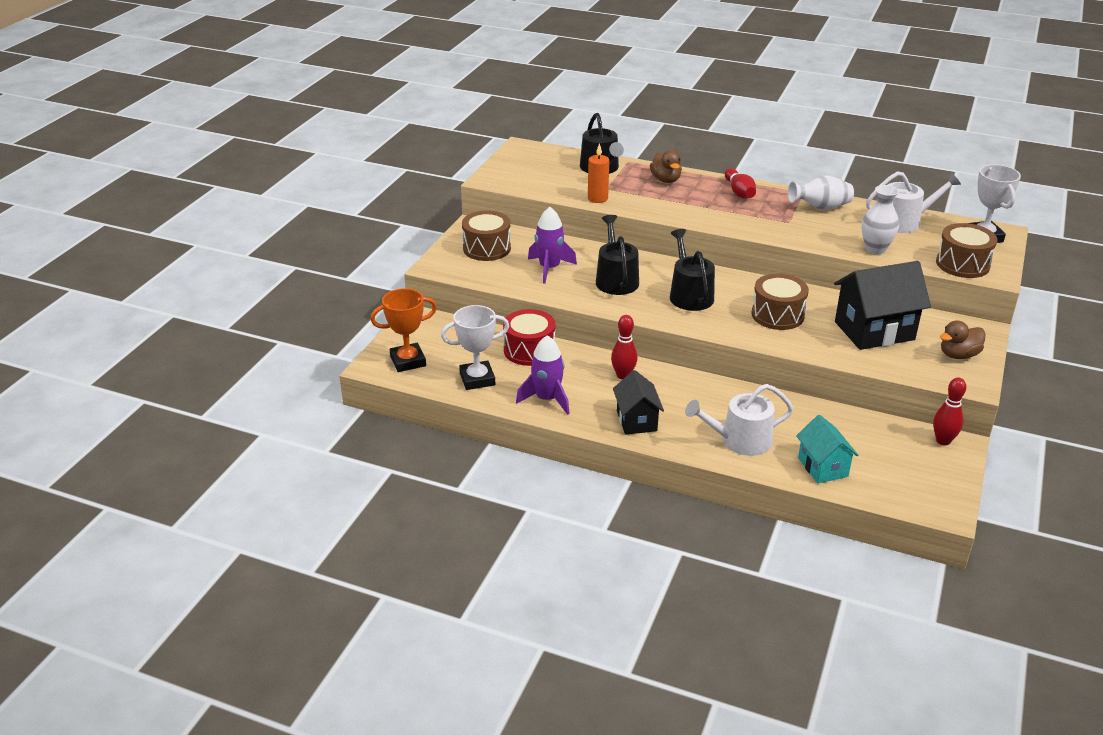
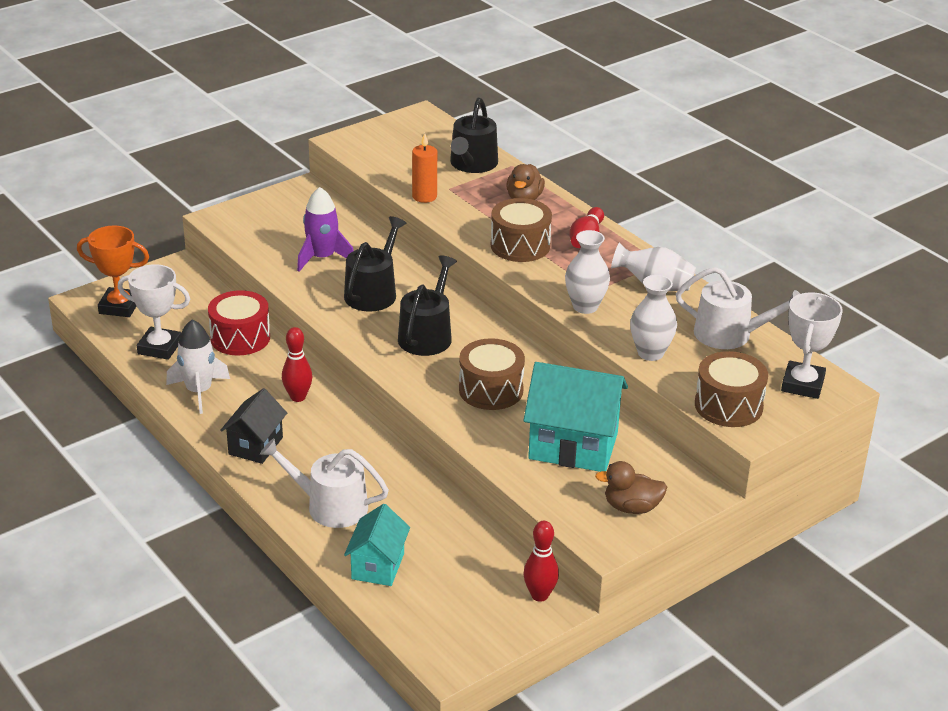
camera: 30 degrees right, 0 degrees up
brown drum [462,211,511,261] -> brown drum moved to [491,198,552,262]
purple rocket [516,335,570,415] -> white rocket [166,320,230,414]
black house [834,261,931,350] -> turquoise house [523,362,628,472]
none -> white vase [565,230,610,314]

